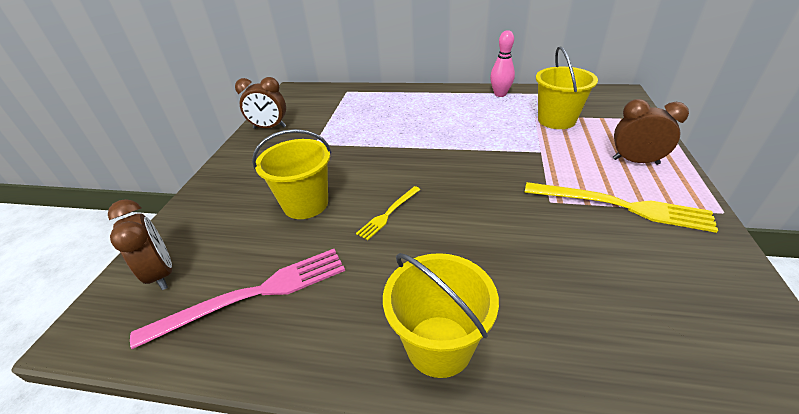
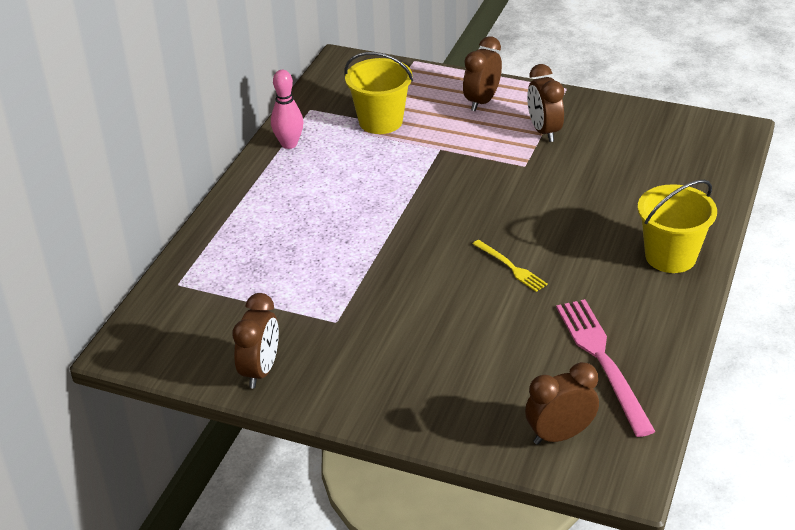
camera: 80 degrees left, 0 degrees up
yellow bucket [252,129,332,219] -> none
yellow fork [525,182,718,233] -> brown clock [527,64,564,142]

